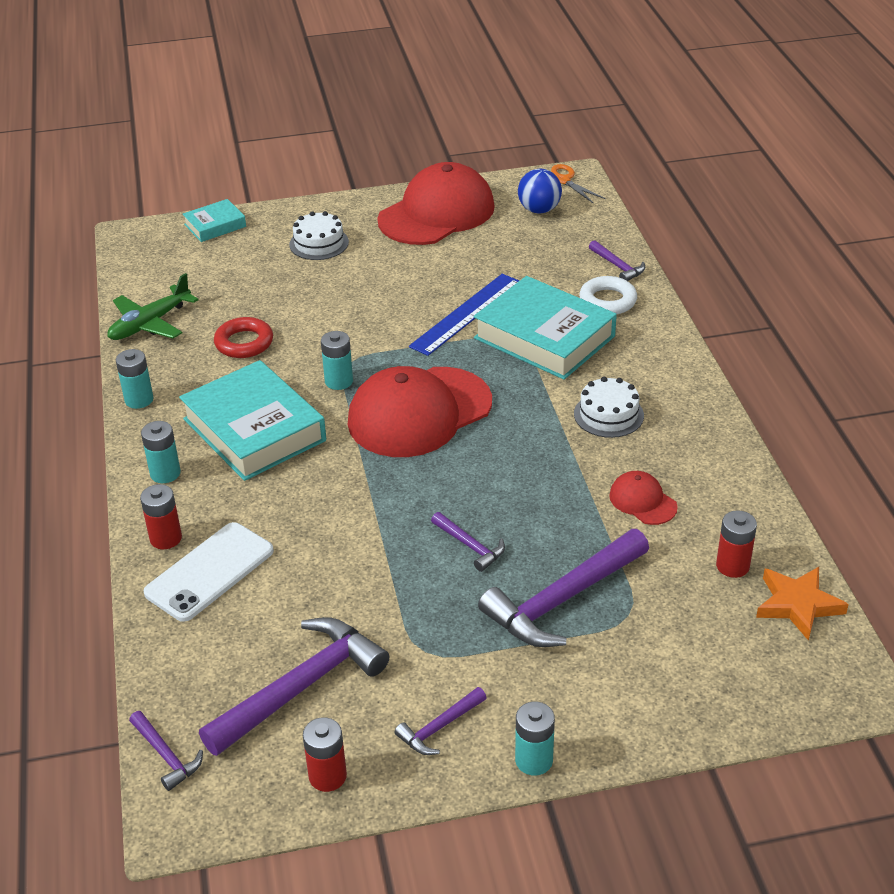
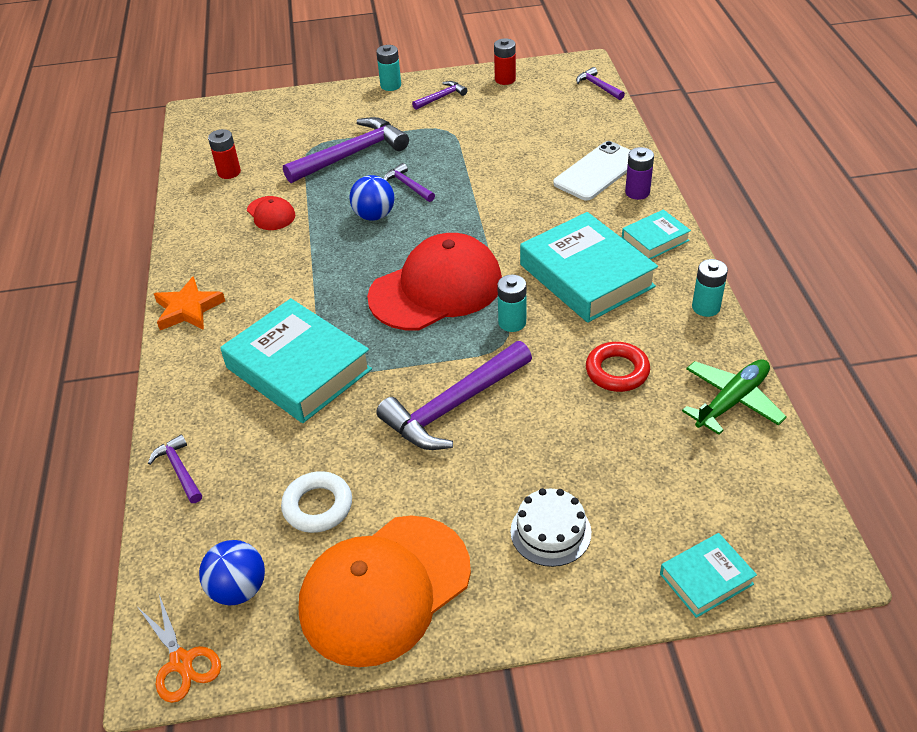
camera: 175 degrees left, 5 degrees up
red battery [140,484,182,549] -> purple battery [625,147,654,200]
turquoise battery [141,421,181,483] -> turquoise book [622,209,691,259]
purple hammer [199,617,389,756] -> purple hammer moved to [376,341,532,450]
red cap [377,162,495,245] -> orange cap [299,516,471,667]
blue ruler [409,274,519,356] -> none
white cake [574,377,644,438] -> none
white ring [579,276,637,314] -> white ring moved to [281,471,352,533]
orange star [756,567,849,641] -> orange star moved to [154,276,225,330]
none -> blue ball [349,175,394,221]

